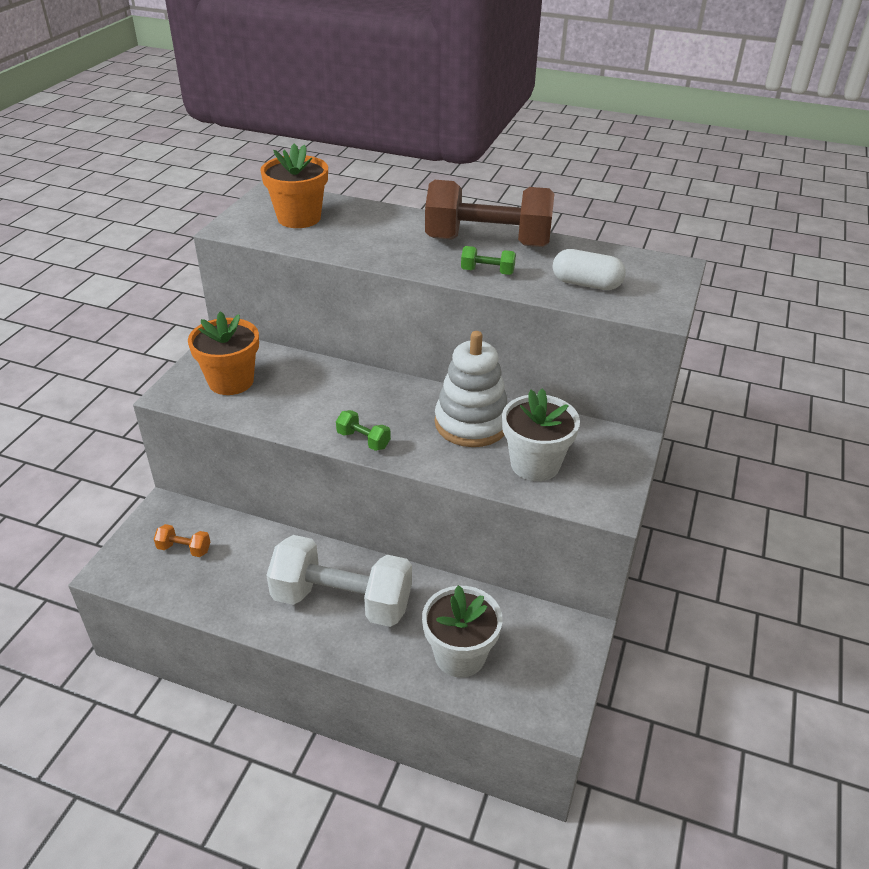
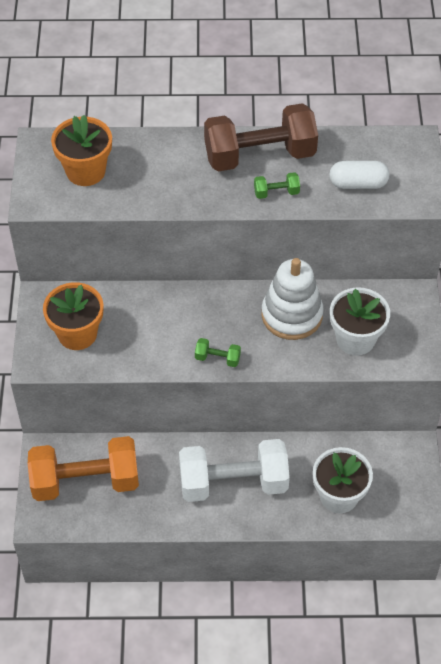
camera: 20 degrees left, 15 degrees up
orange dumbbell [154,524,210,557] -> orange dumbbell [28,436,139,501], size x2.48

